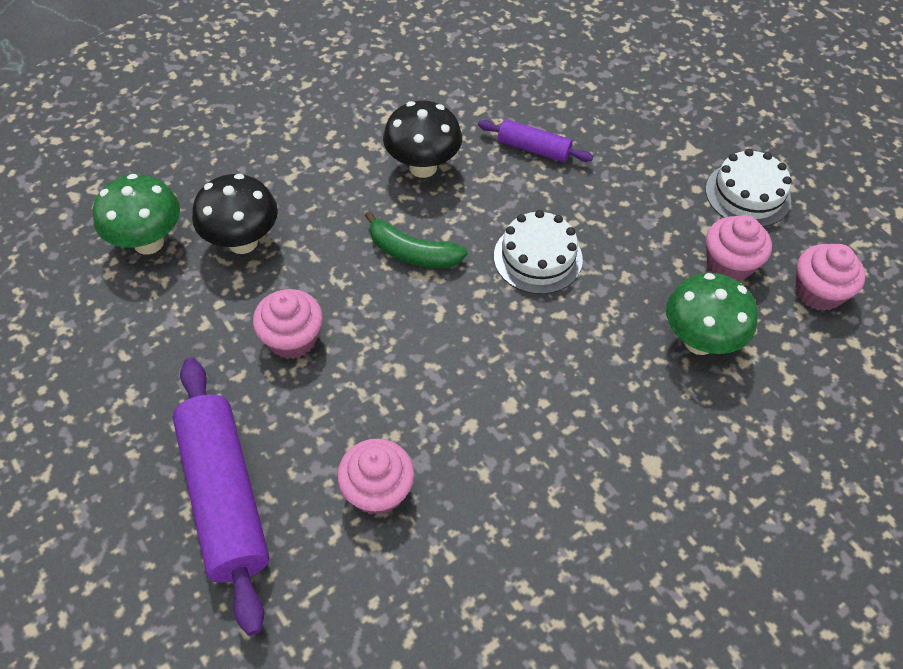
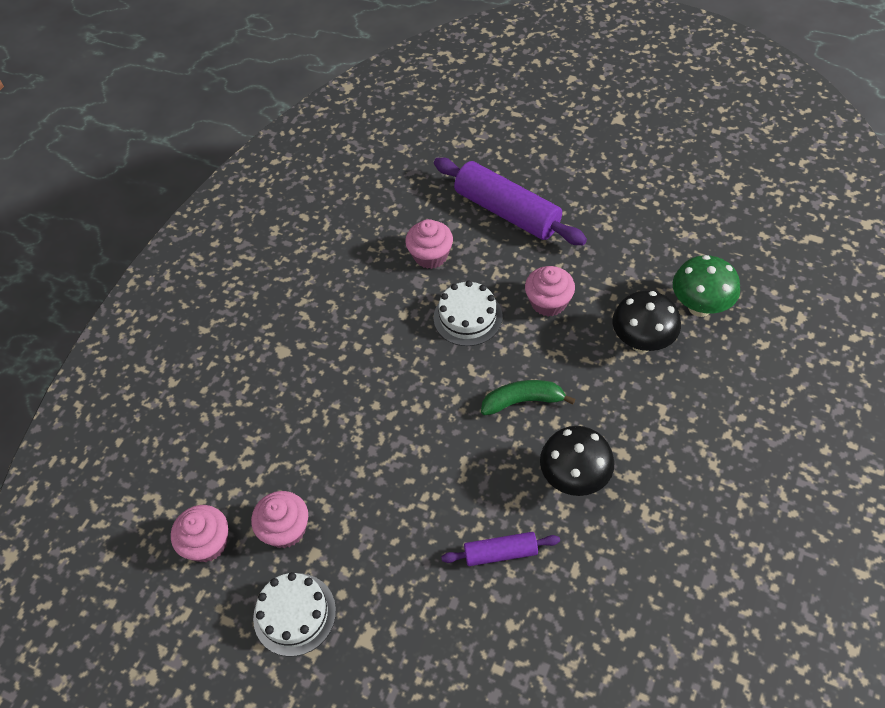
camera: 155 degrees right, 0 degrees up
white cake [494,210,583,294] -> white cake moved to [434,280,503,346]
green mushroom [666,273,758,355] -> none

